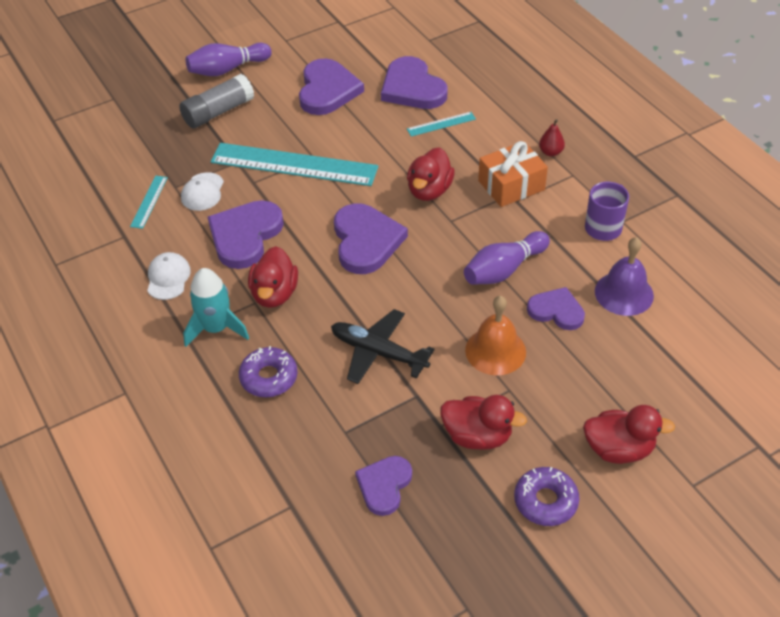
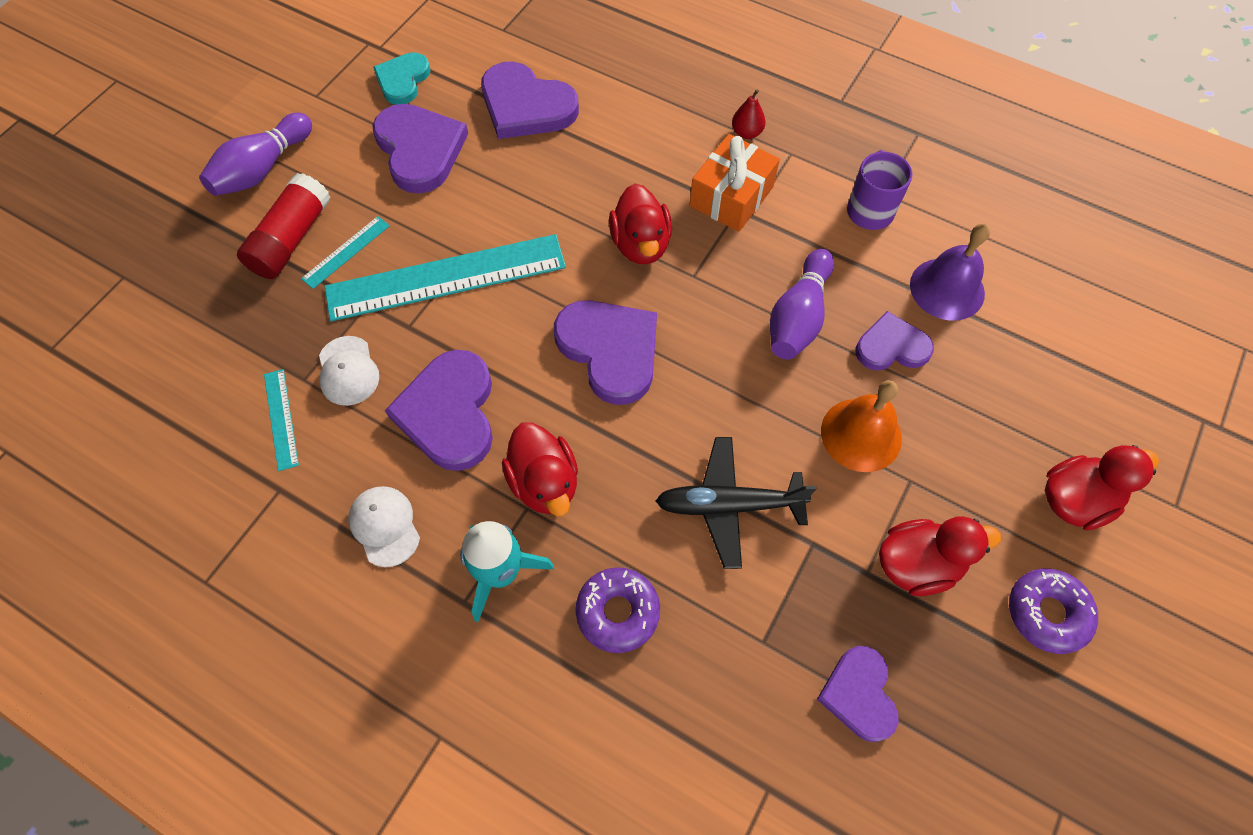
camera: 30 degrees left, 15 degrees up
grey glue stick [179,74,254,128] -> red glue stick [237,173,330,279]
turquoise ruler [407,112,476,137] -> turquoise ruler moved to [301,216,390,289]
none -> turquoise heart [373,52,431,105]

